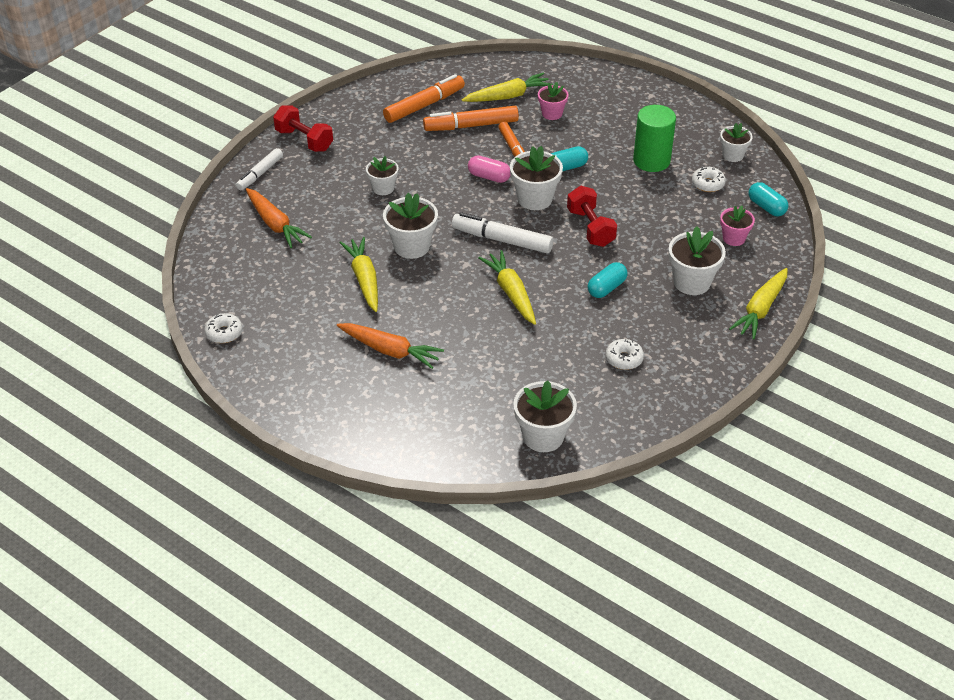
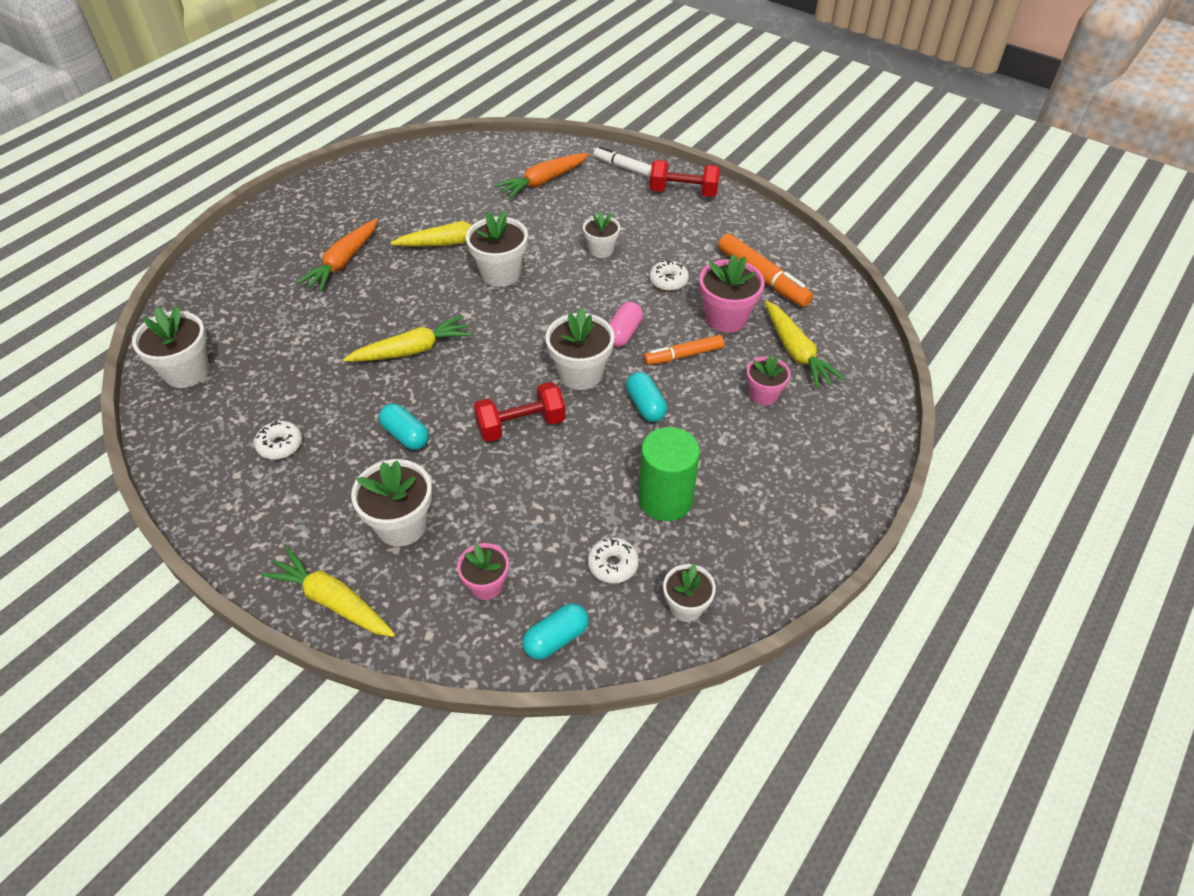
camera: 90 degrees right, 5 degrees up
white donut [205,313,242,343] -> white donut moved to [650,260,689,291]
red dumbbell [273,105,333,152] -> red dumbbell turned 60 degrees clockwise [650,160,720,197]
orange marker [423,106,519,131] -> pink flower pot [699,254,765,333]
white marker [452,212,554,253] -> none

